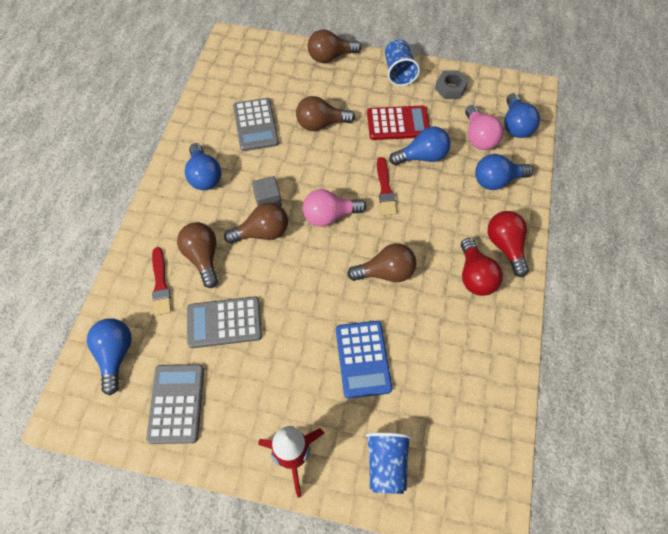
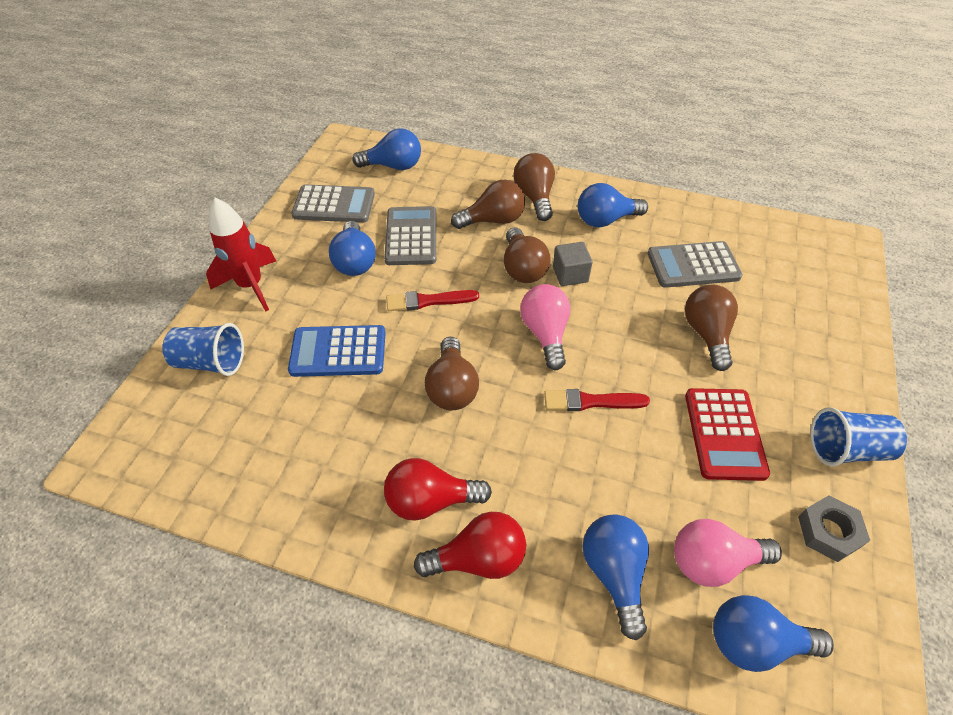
camera: 95 degrees right, 10 degrees down
red brush [152,247,171,316] -> red brush moved to [386,290,479,311]
brown light bulb [308,29,361,63] -> brown light bulb moved to [513,153,555,221]
blue light bulb [389,126,451,165] -> blue light bulb moved to [329,221,376,276]

